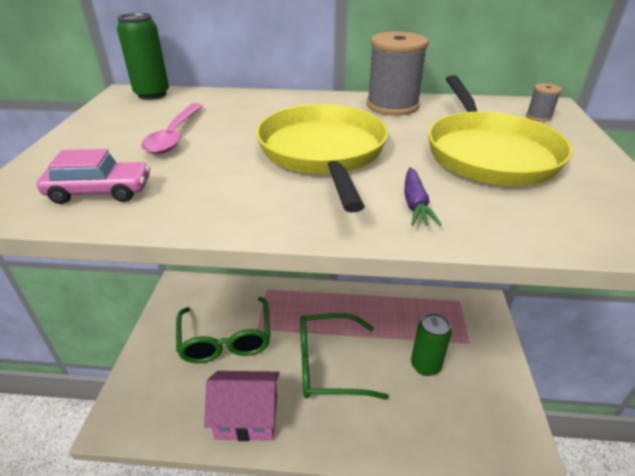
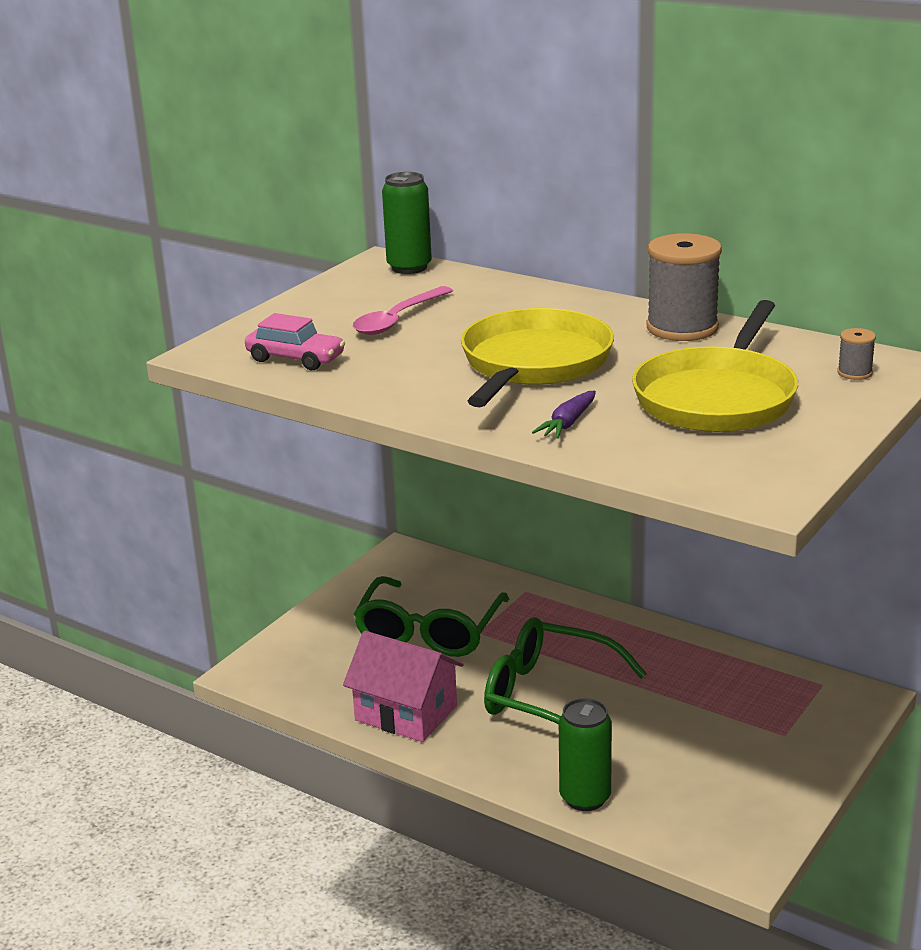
camera: 30 degrees right, 10 degrees down
green can [411,313,451,376] -> green can moved to [559,698,612,811]

